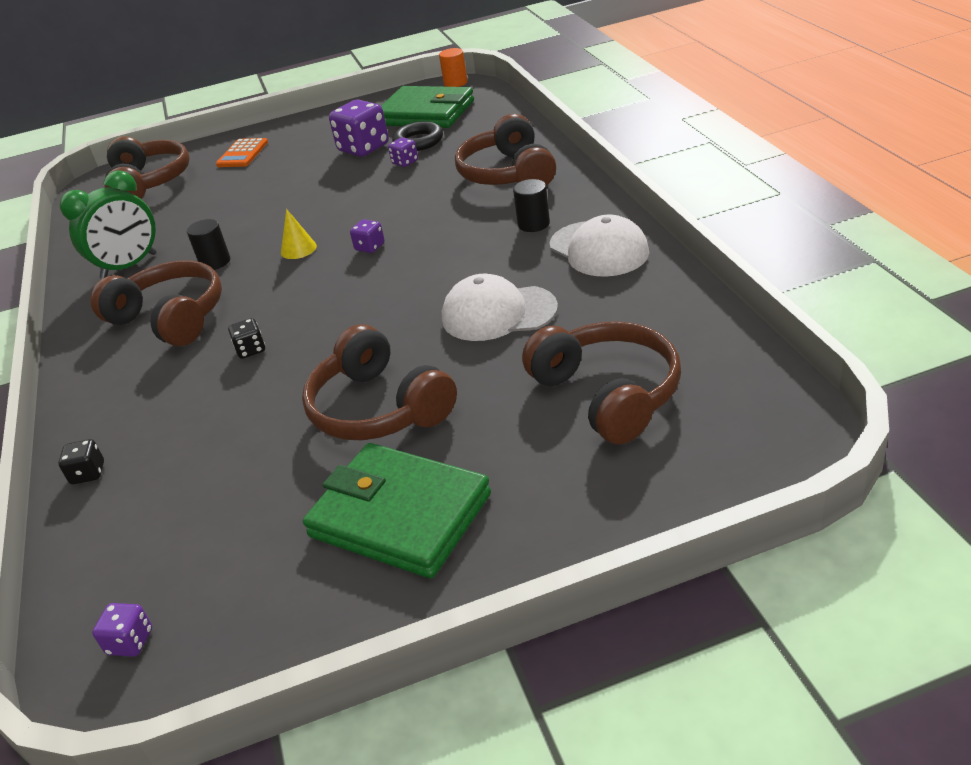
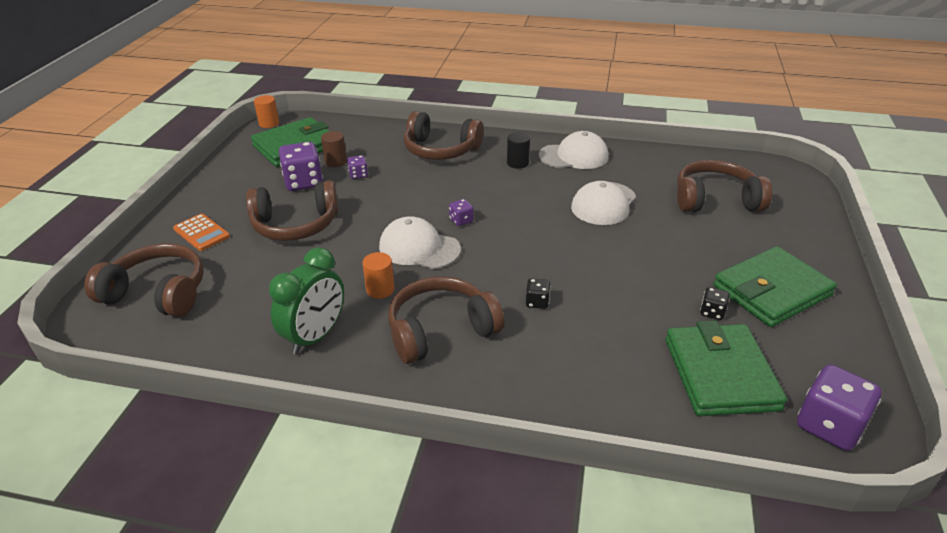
camera: 65 degrees left, 0 degrees up
black dice [58,439,104,484] -> black dice moved to [700,287,730,320]
green clock [60,170,157,279] -> green clock turned 45 degrees clockwise [269,247,344,355]
purple dice [92,603,152,657] -> purple dice [797,365,882,451], size x2.02
black cylinder [187,219,230,270] -> orange cylinder [362,252,395,299]
yellow cone [281,209,317,259] -> white cap [379,216,461,269]
brown headphones [302,324,457,440] -> brown headphones moved to [246,180,338,241]
black ring [392,121,443,151] -> brown cylinder [321,131,347,167]
none -> green wallet [666,321,787,416]

